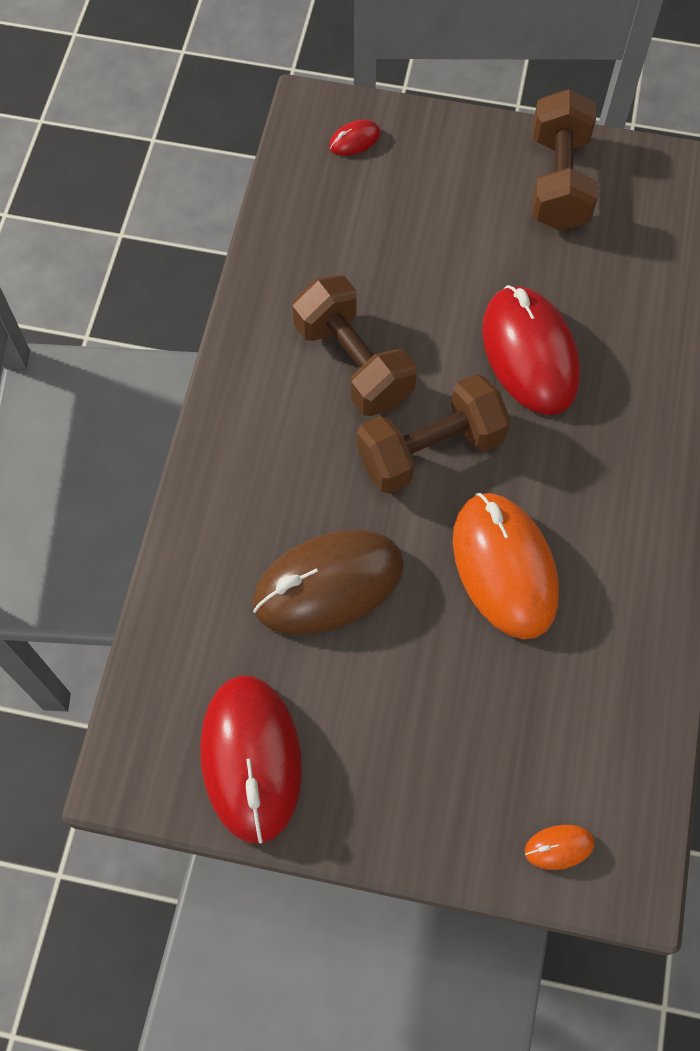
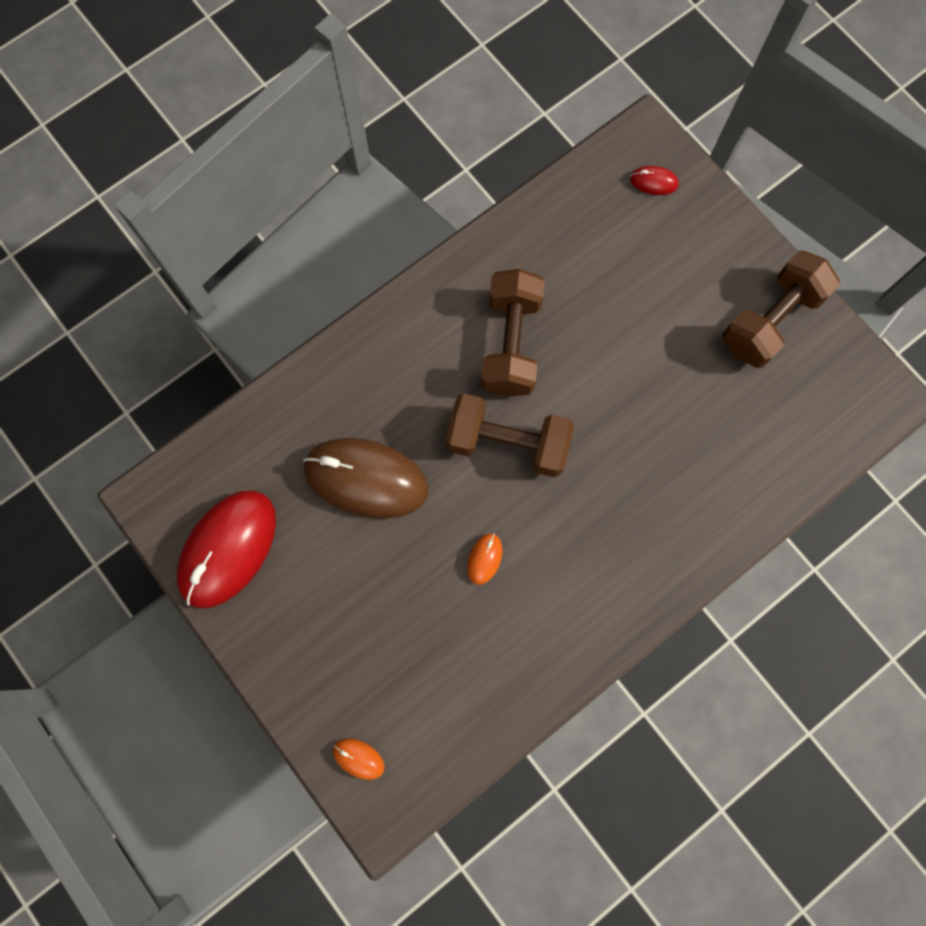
camera: 40 degrees right, 10 degrees up
orange mouse [453,493,559,639] -> orange mouse [467,533,502,585], size x0.41
red mouse [482,285,580,415] -> none

